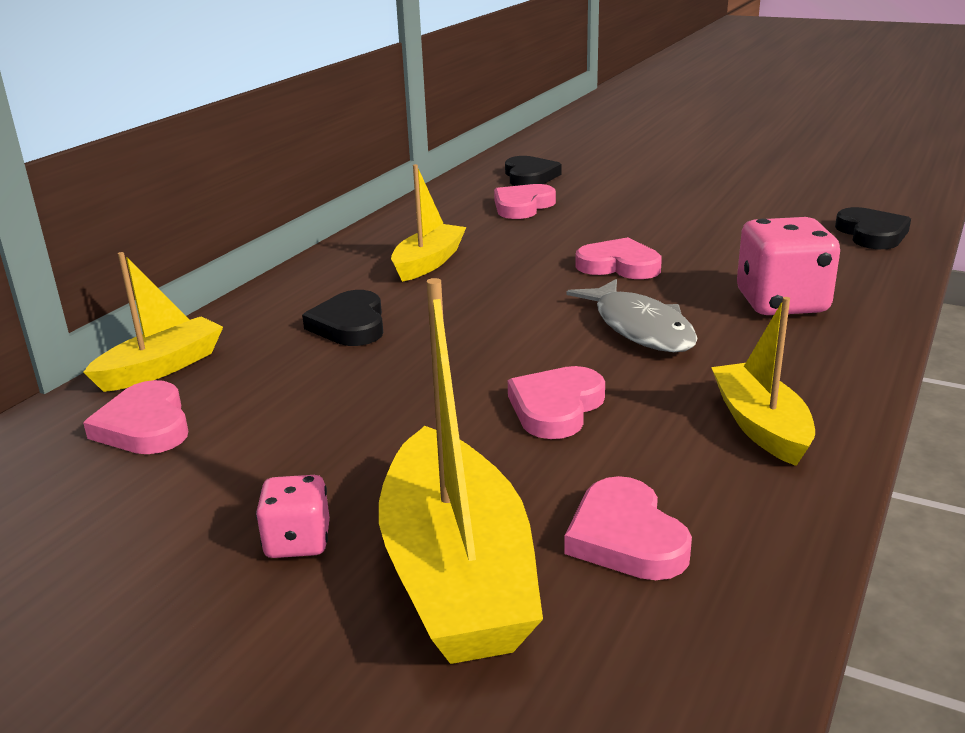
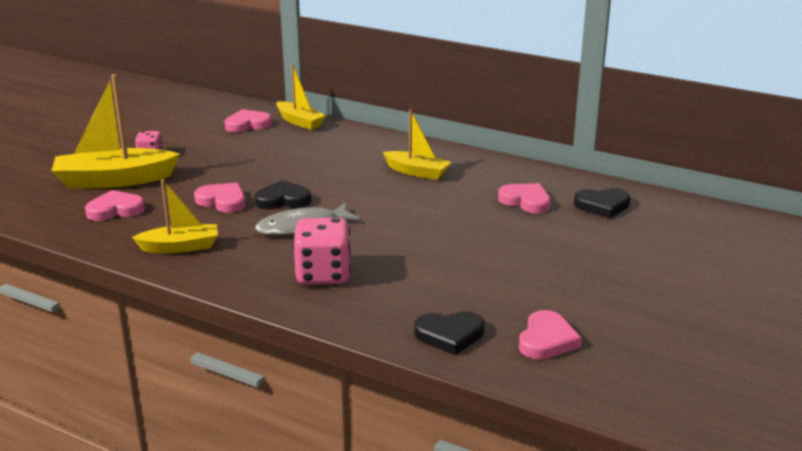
camera: 90 degrees right, 0 degrees up
black heart [302,290,383,346] -> black heart moved to [254,180,311,209]
pink heart [575,237,662,279] -> pink heart moved to [519,310,582,360]

